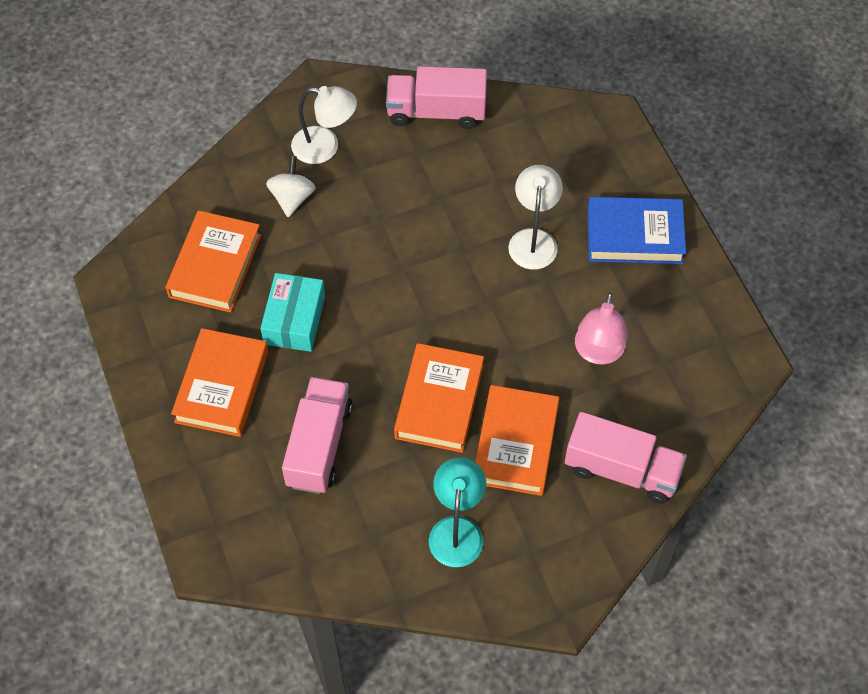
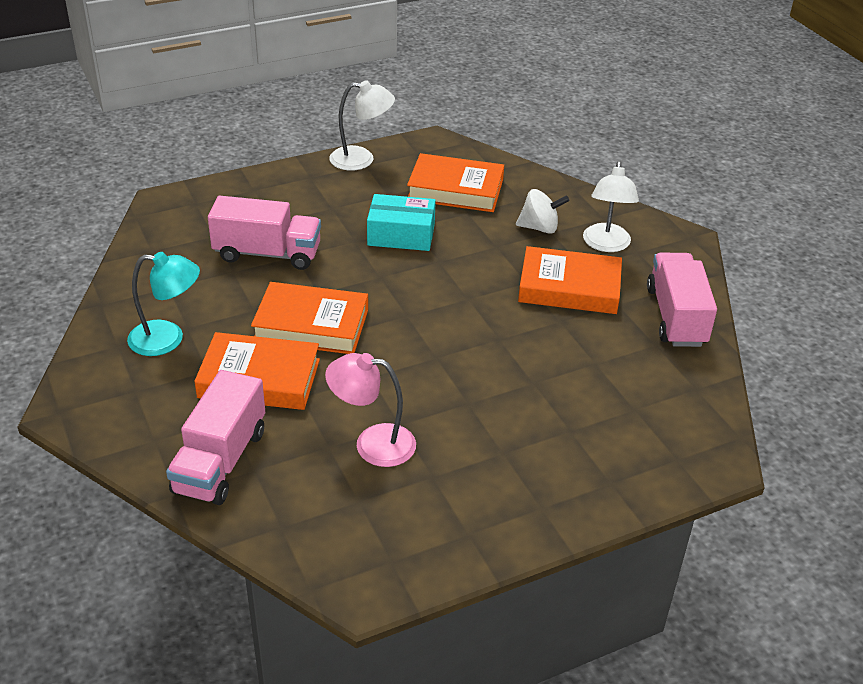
camera: 85 degrees right, 20 degrees down
orange book [171,328,269,437] -> orange book moved to [518,246,622,314]
white lamp [508,165,563,270] -> white lamp moved to [329,80,395,171]
blue book [588,197,686,264] -> none

